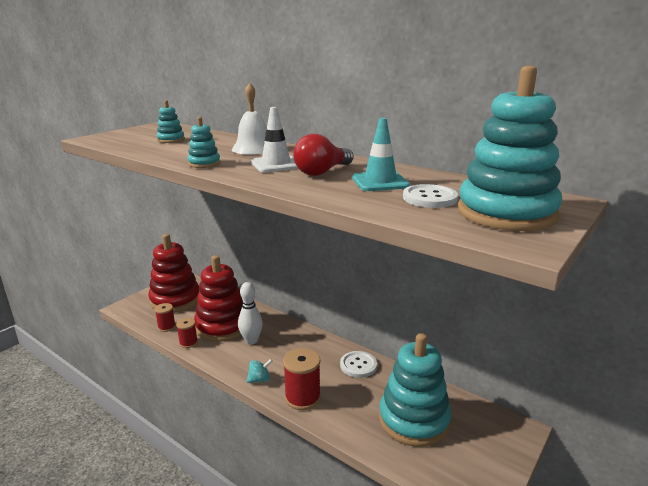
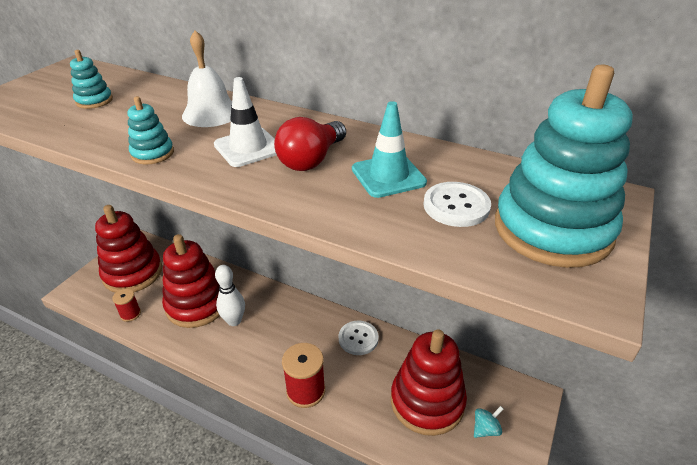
camera: 10 degrees left, 15 degrees up
red spool [176,318,198,348] -> none
turquoise spinning top [247,359,273,383] -> turquoise spinning top moved to [474,406,503,438]
turquoise stacking toy [379,333,451,447] -> red stacking toy [391,329,467,436]

